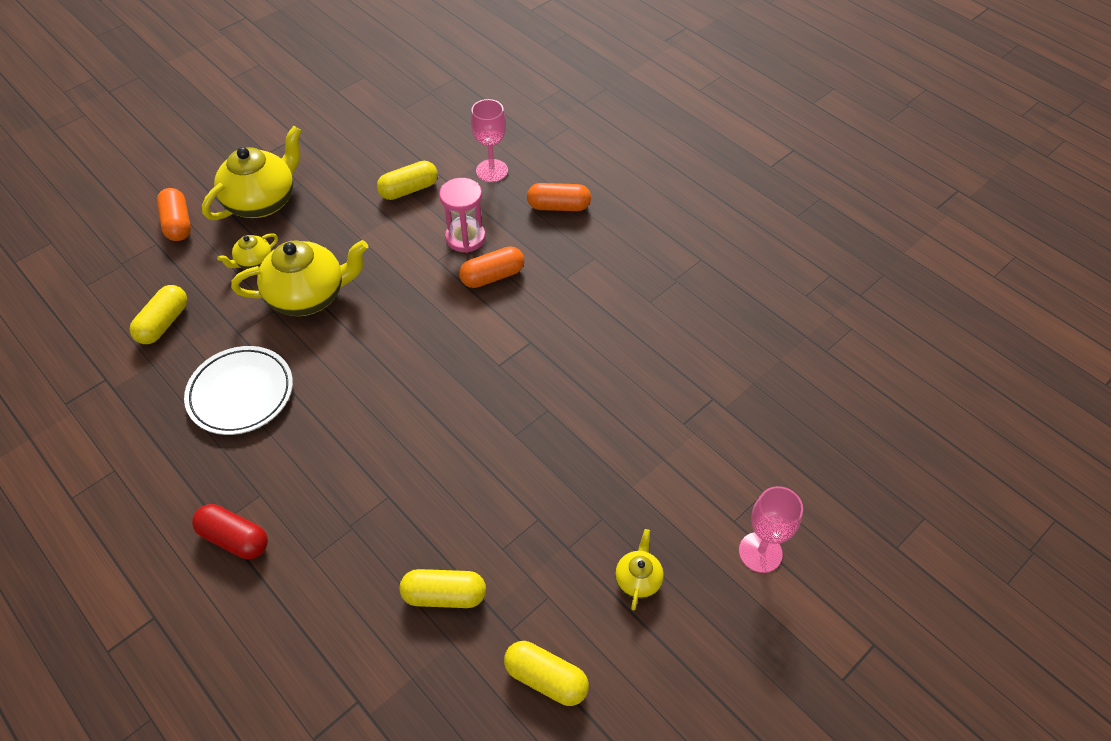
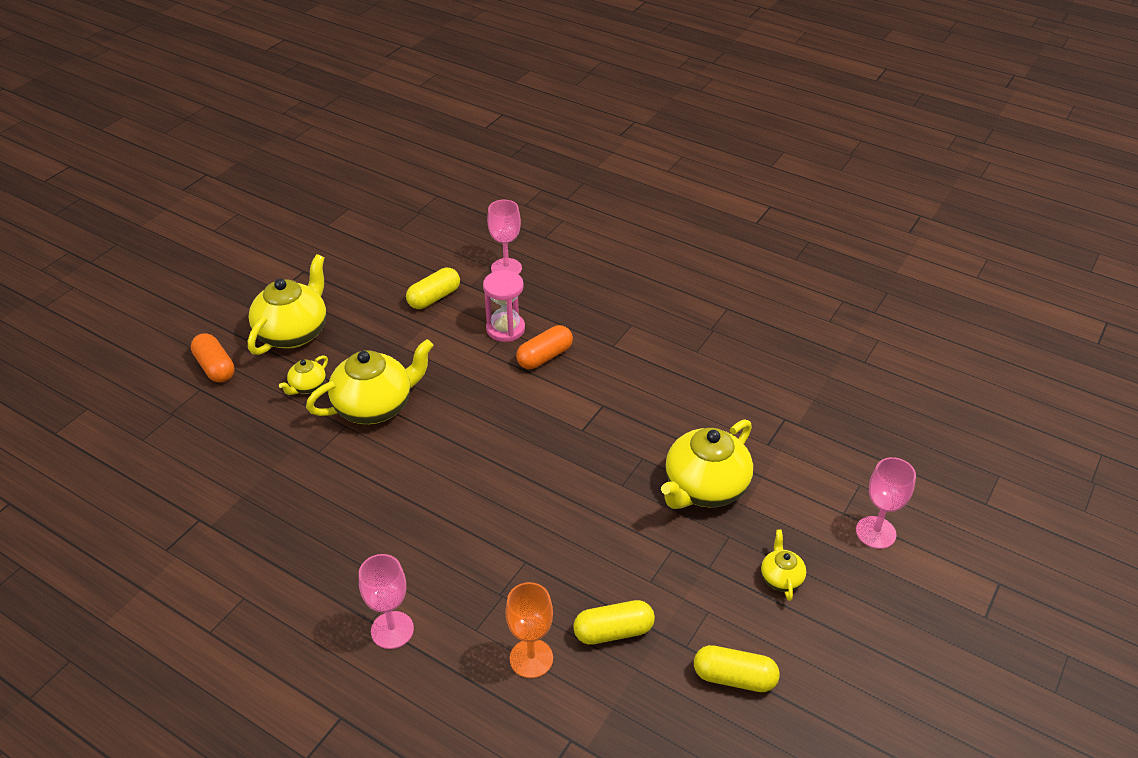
camera: 15 degrees left, 10 degrees down
yellow capsule [130,285,187,344] -> none
white plate [184,346,293,435] -> none
red capsule [192,504,268,559] -> pink goblet [359,554,414,649]
orange capsule [527,183,591,211] -> none
none -> orange goblet [505,582,553,678]
none -> yellow teapot [661,420,753,509]

